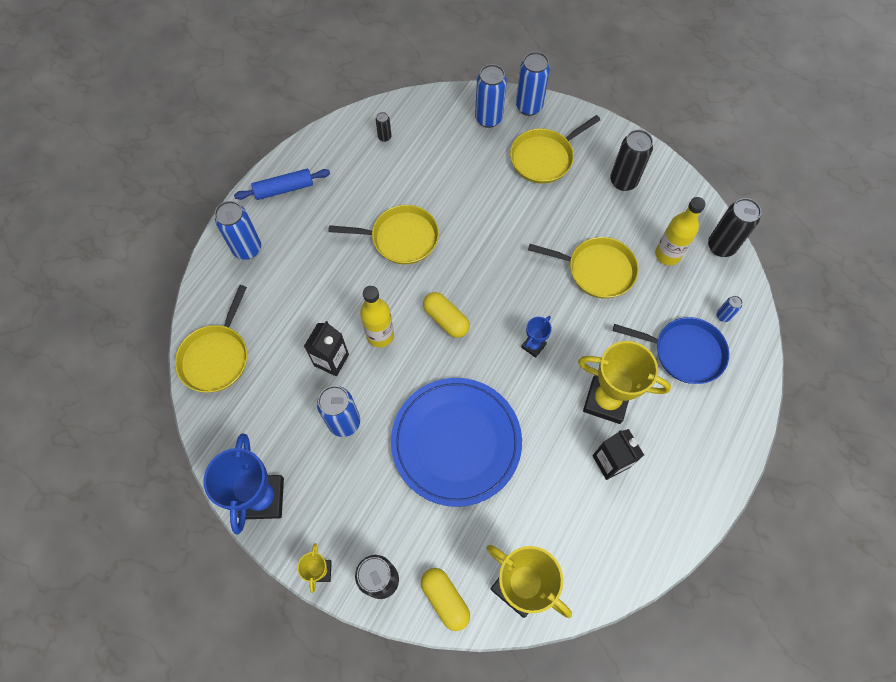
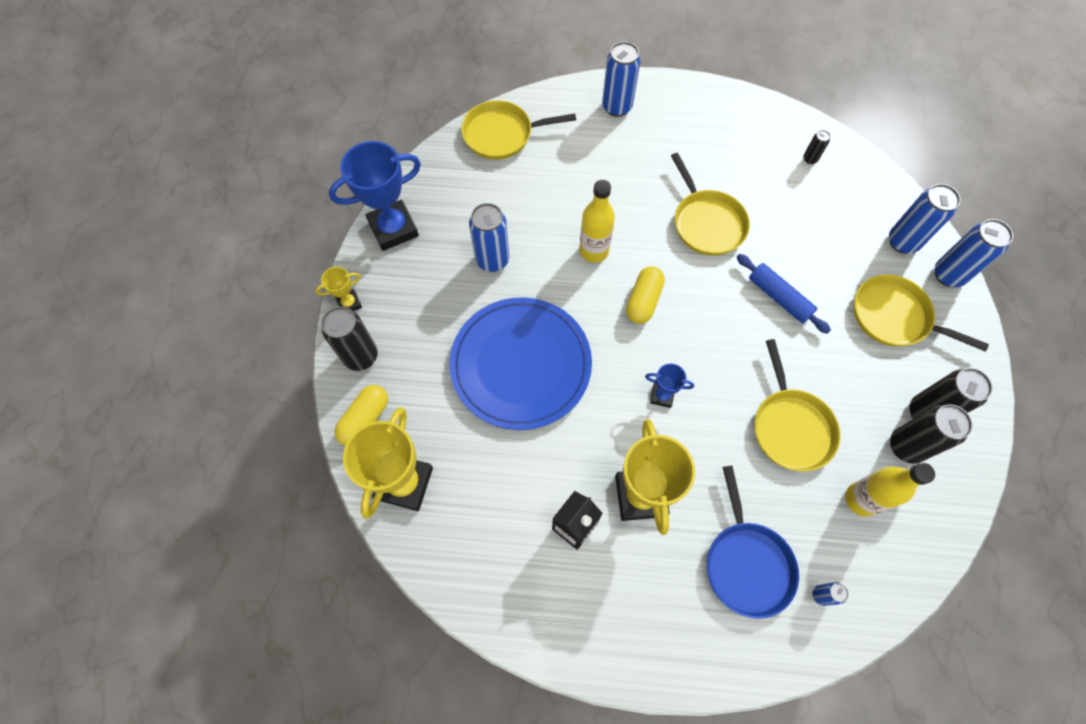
camera: 65 degrees right, 0 degrees up
blue rolling pin [234,169,330,200] -> blue rolling pin moved to [737,254,831,334]
black carton [304,321,349,376] -> none
black can [708,198,761,257] -> black can moved to [890,405,973,464]

